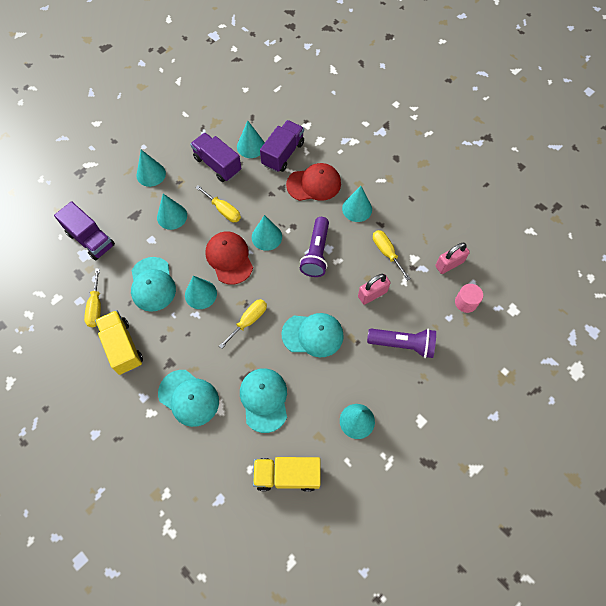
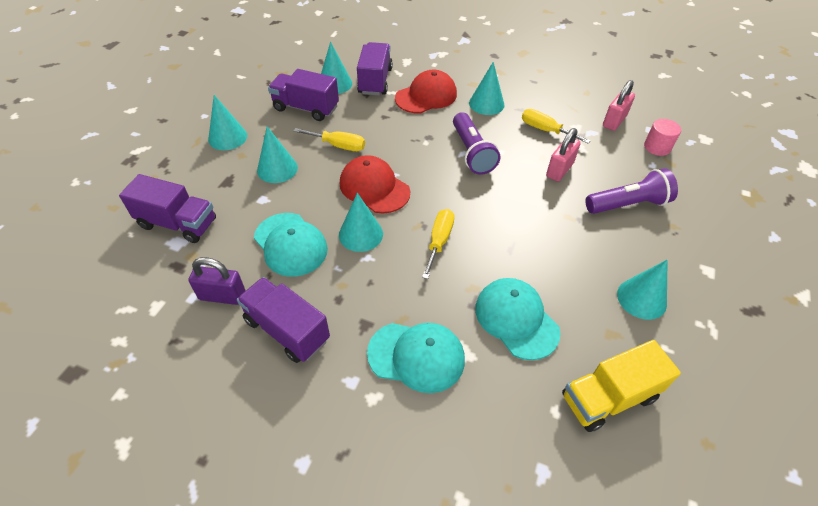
camera: 25 degrees left, 15 degrees down
yellow screwdriver [84,268,101,327] -> purple padlock [188,257,246,305]
yellow truck [95,310,143,375] -> purple truck [237,277,330,363]
turquoise cone [252,215,282,251] -> none
turquoise cap [281,313,344,357] -> none

